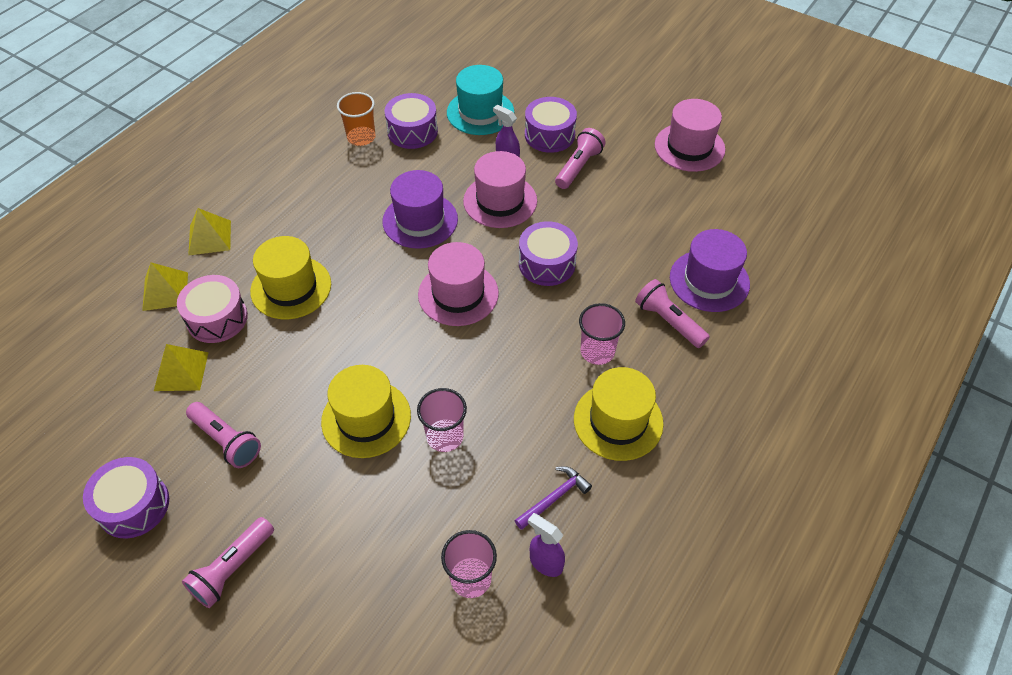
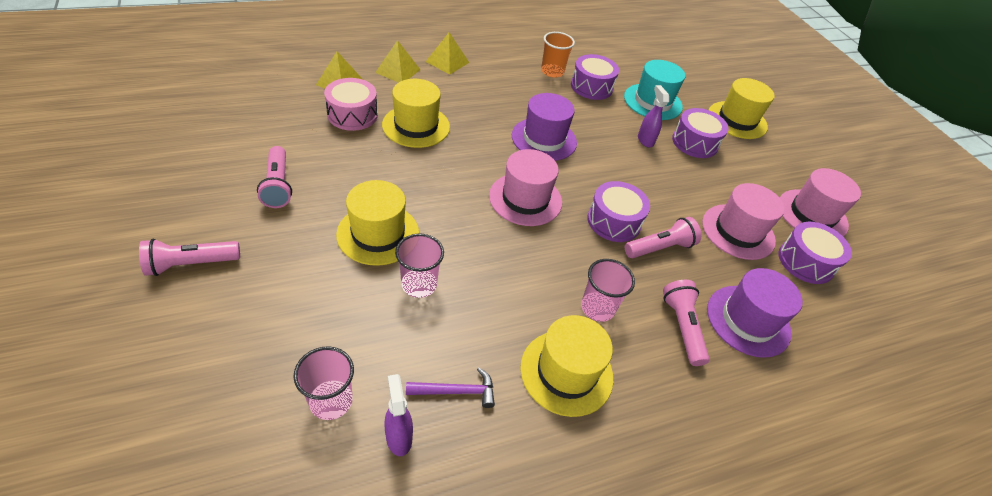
camera: 30 degrees right, 5 degrees down
purple drum [83,457,169,539] -> purple drum moved to [778,222,852,284]
yellow pyramid [154,344,209,391] -> yellow pyramid moved to [426,32,469,75]
pink hat [463,151,537,228] -> pink hat moved to [702,183,785,260]
pink flashlight [555,128,606,189] -> pink flashlight moved to [625,217,701,258]
none -> yellow hat [709,78,775,139]

